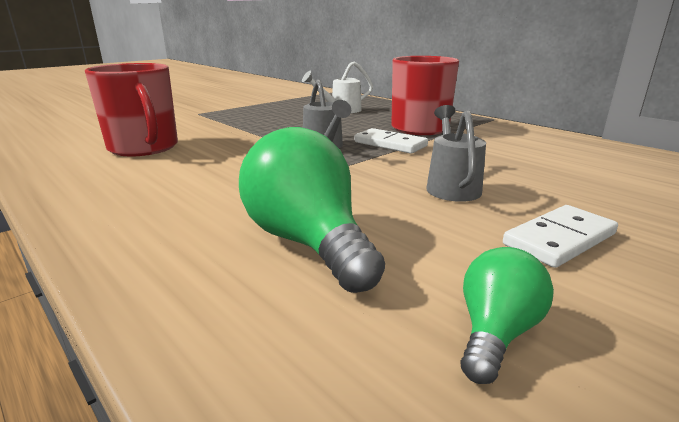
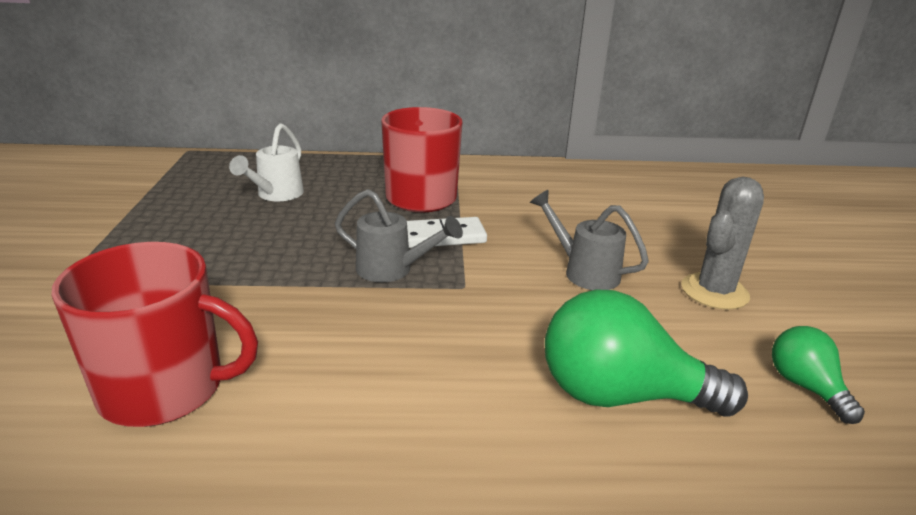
camera: 50 degrees left, 5 degrees up
white domino [503,205,618,268] -> grey cactus [681,177,764,310]

